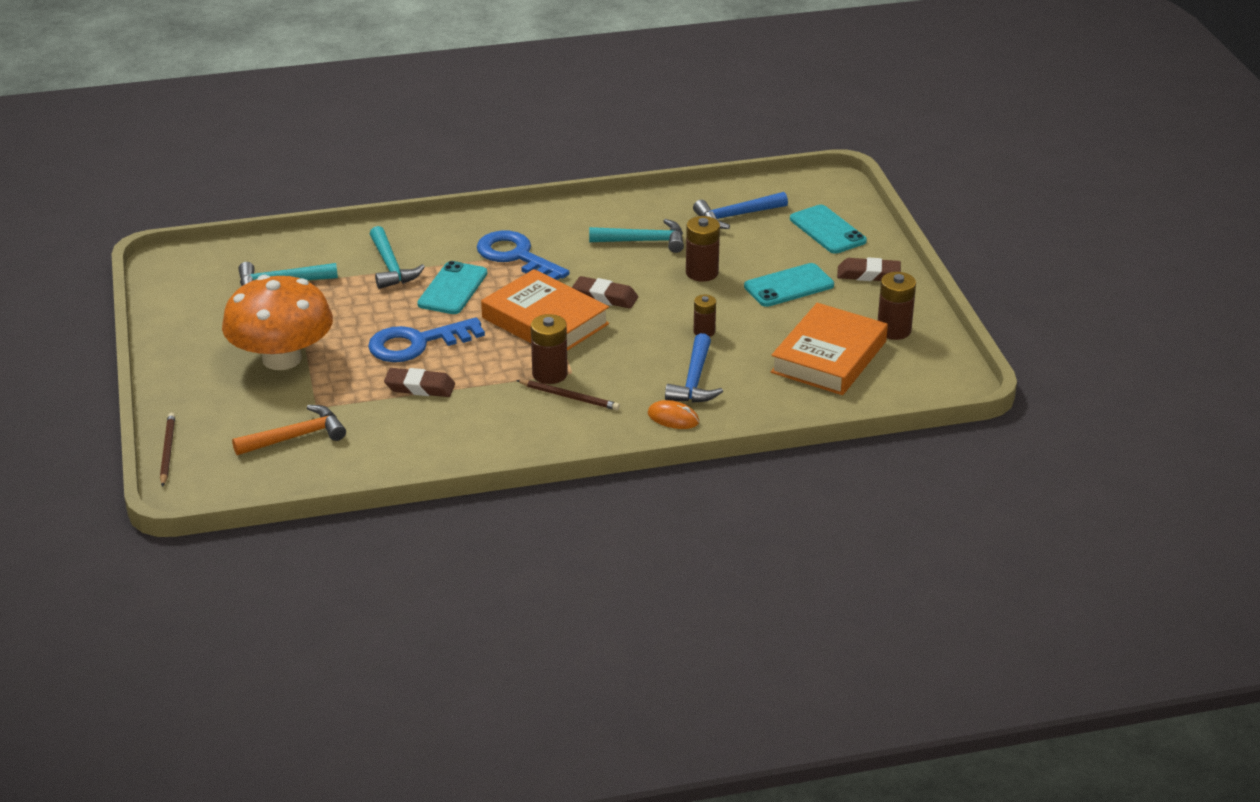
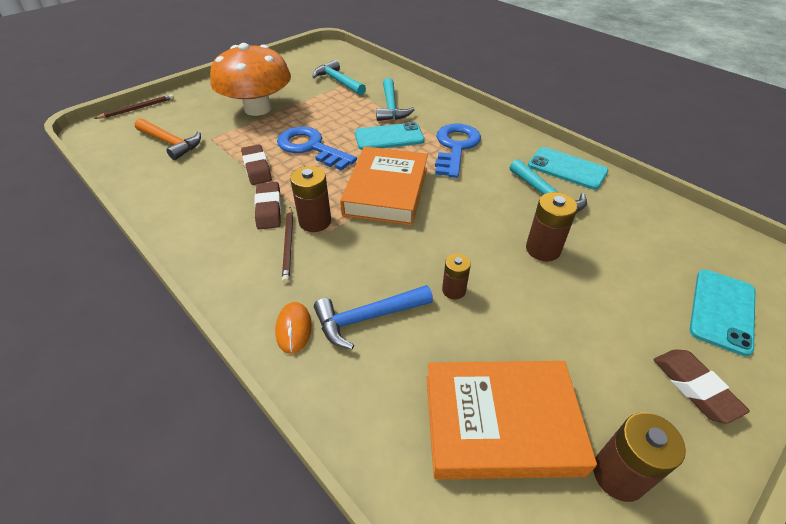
camera: 60 degrees right, 10 degrees up
turquoise hammer [370,226,425,289] -> turquoise hammer turned 45 degrees counterclockwise [376,78,415,121]
brown eraser [572,276,638,309] -> brown eraser moved to [254,182,281,230]
blue hammer [693,192,788,229] -> none
turquoise phone [744,263,834,307] -> turquoise phone moved to [528,147,608,190]

